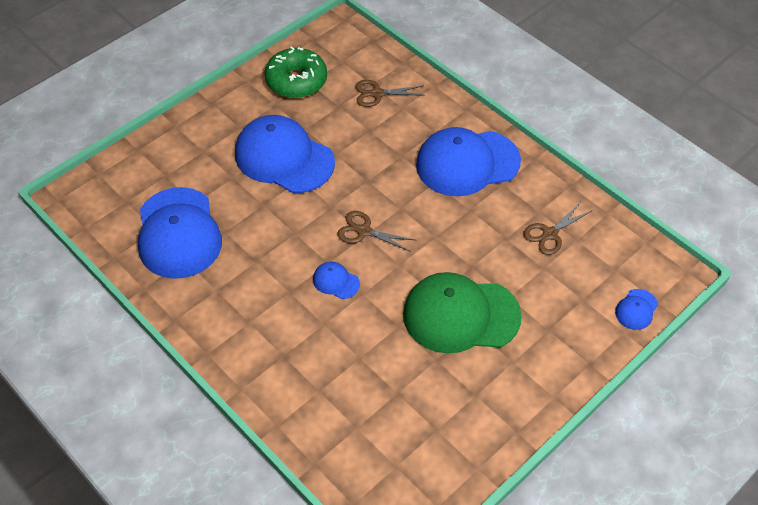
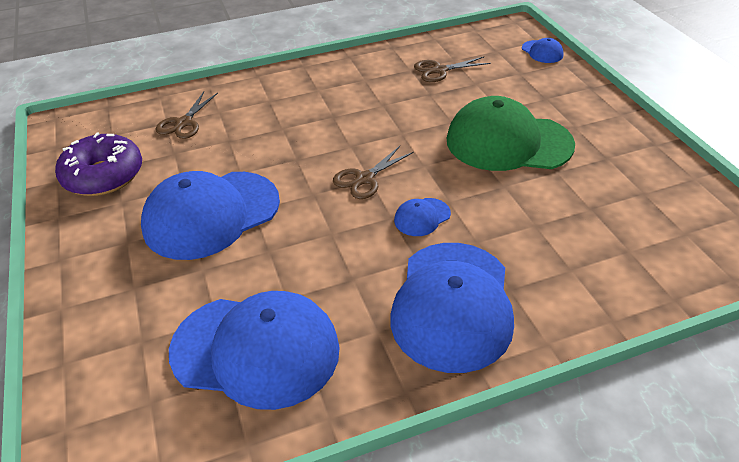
camera: 65 degrees left, 10 degrees down
green donut [264,46,327,98] -> purple donut [55,132,142,196]
green cap [403,272,522,353] -> green cap turned 75 degrees clockwise [447,96,575,171]
blue cap [416,127,521,197] -> blue cap moved to [390,243,514,373]
brown scissors [523,203,591,255] -> brown scissors turned 90 degrees clockwise [414,57,491,82]

